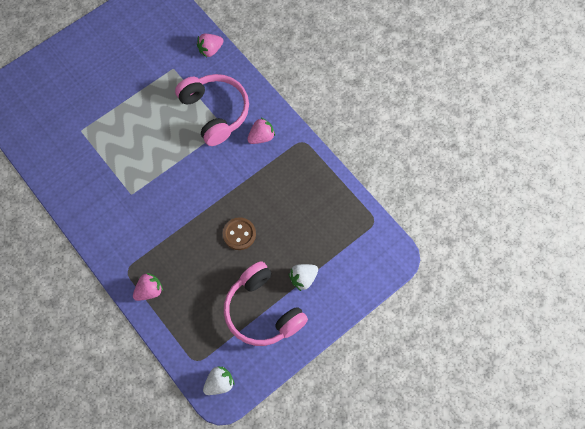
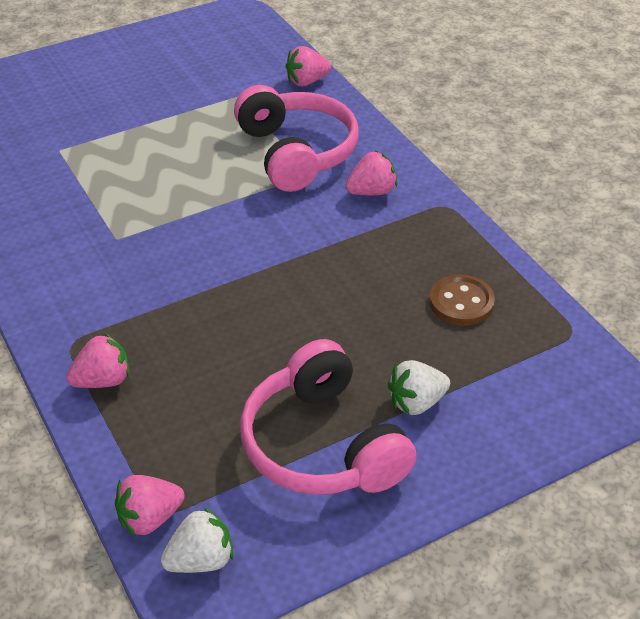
camera: 10 degrees right, 25 degrees down
brown button [223,217,256,250] -> brown button moved to [429,275,495,326]
none -> pink strawberry [115,475,185,537]

